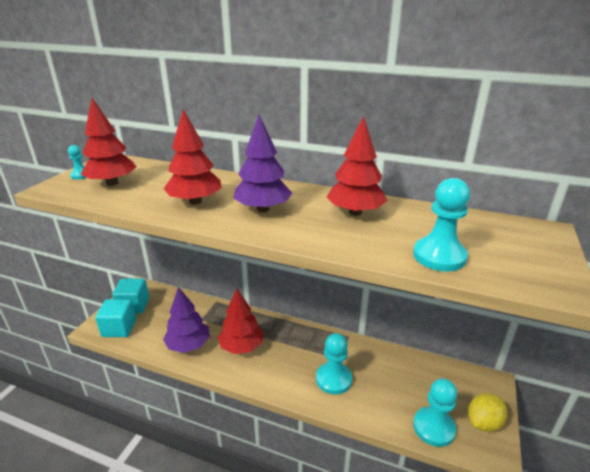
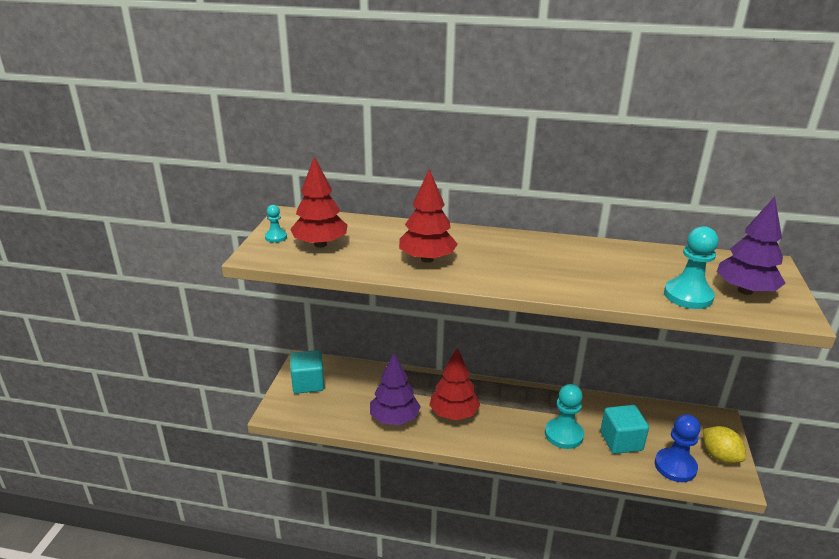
camera: 10 degrees left, 0 degrees up
turquoise cube [95,299,136,337] -> turquoise cube moved to [600,405,649,454]
purple tree [233,115,292,212] -> purple tree moved to [717,196,786,295]
red tree [327,116,387,216] -> none
turquoise pawn [413,379,457,447] -> blue pawn [655,414,701,482]
yellow lemon [468,393,508,432] -> yellow lemon turned 75 degrees counterclockwise [703,426,746,463]

